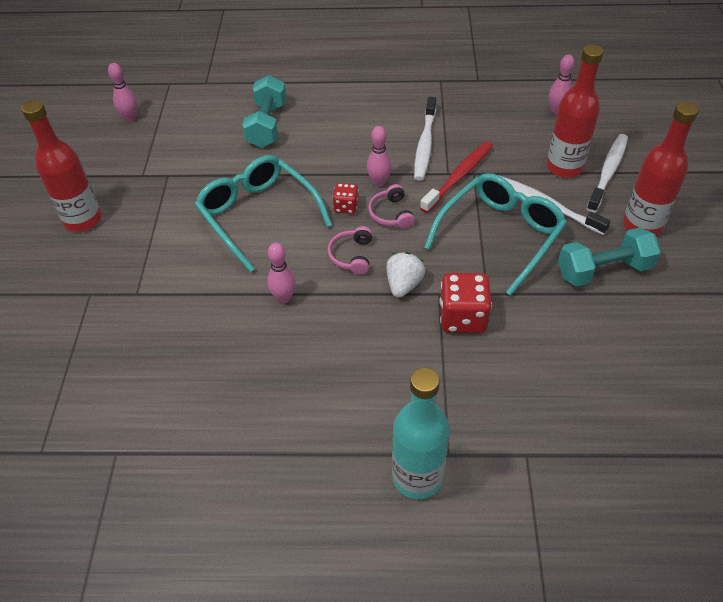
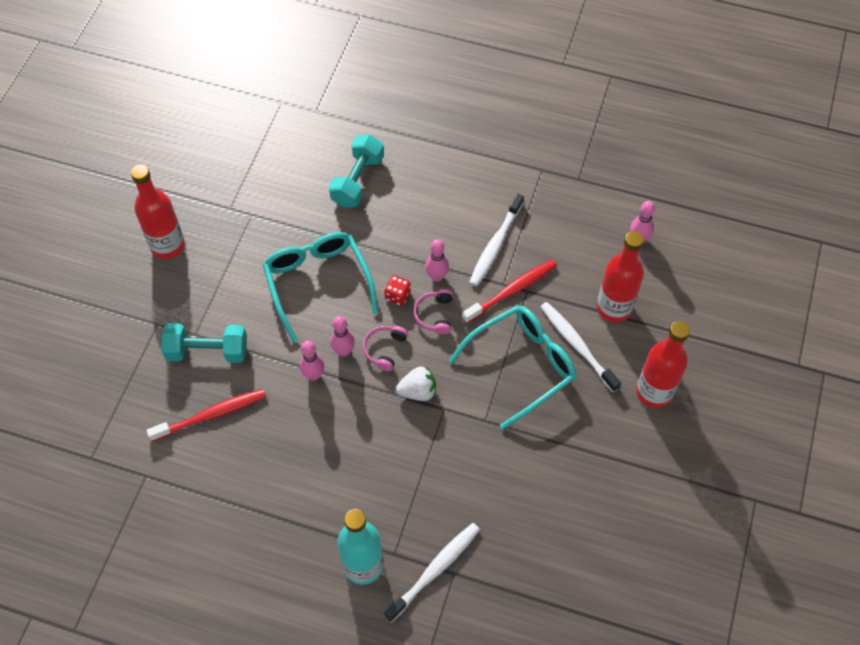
camera: 15 degrees right, 10 degrees up
pink bowling pin [108,63,137,122] -> pink bowling pin moved to [330,316,355,357]
white strawberry [386,252,425,298] -> white strawberry turned 45 degrees clockwise [396,366,436,401]
red dice [439,273,492,333] -> none
turquoise dumbbell [558,227,661,287] -> turquoise dumbbell moved to [161,323,247,363]
white toothbrush [587,134,628,213] -> white toothbrush moved to [384,523,480,622]
none -> red toothbrush [146,389,266,442]

